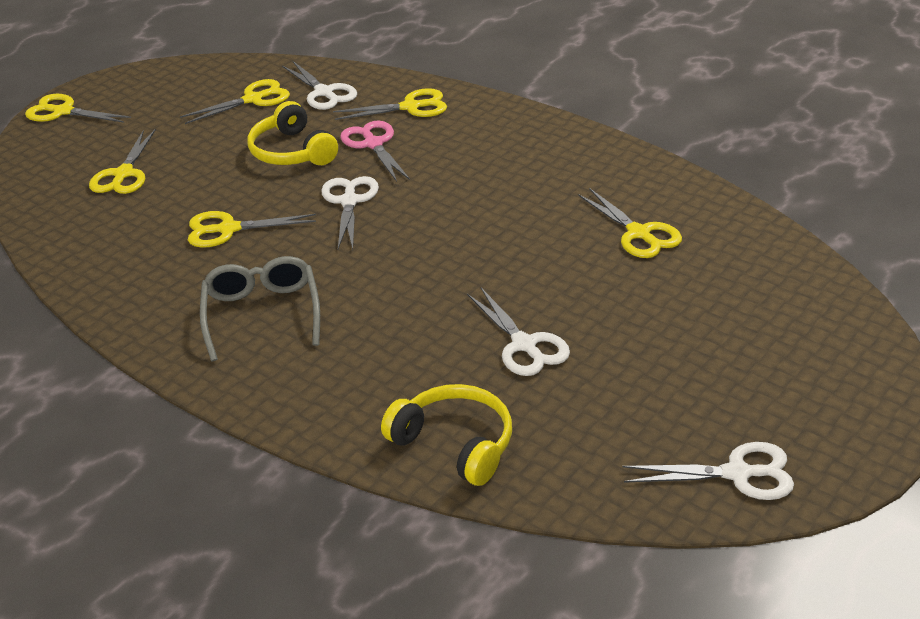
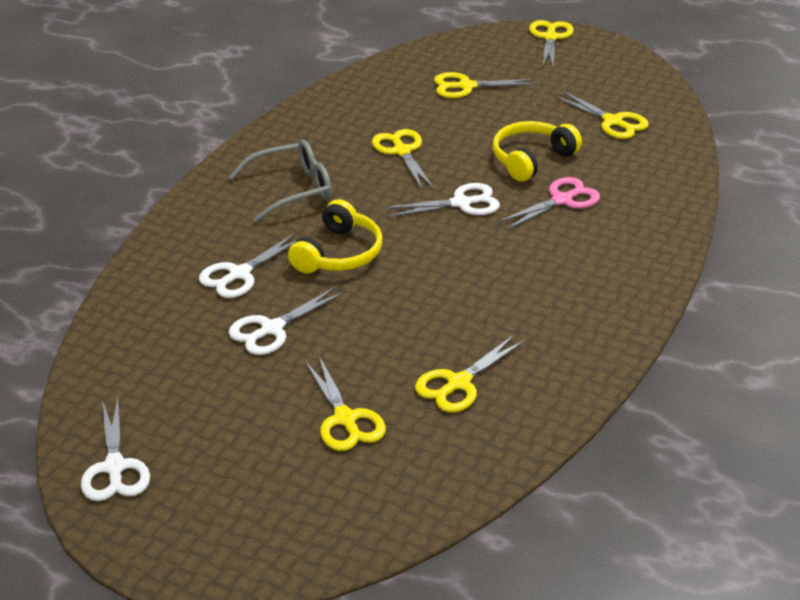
camera: 75 degrees right, 0 degrees up
white scissors [282,61,357,110] -> white scissors moved to [199,232,305,298]
yellow scissors [333,88,447,120] -> yellow scissors moved to [305,356,386,451]
yellow headphones [381,384,512,486] -> yellow headphones moved to [288,199,383,273]

